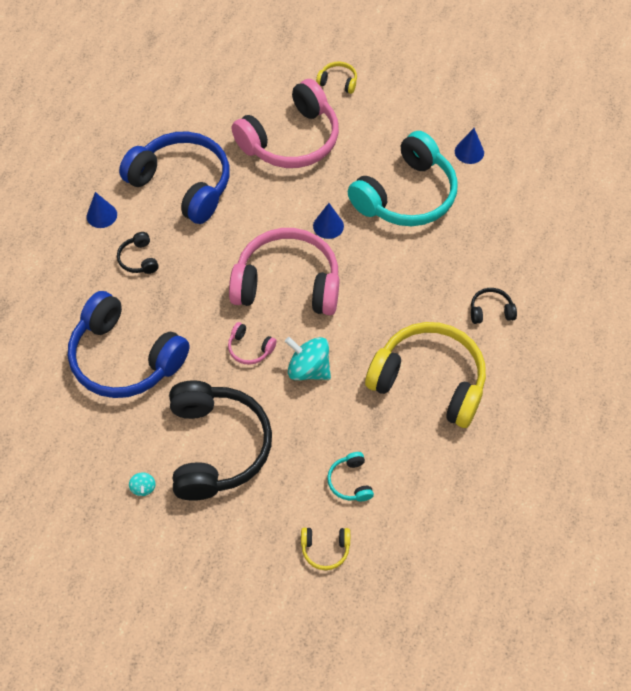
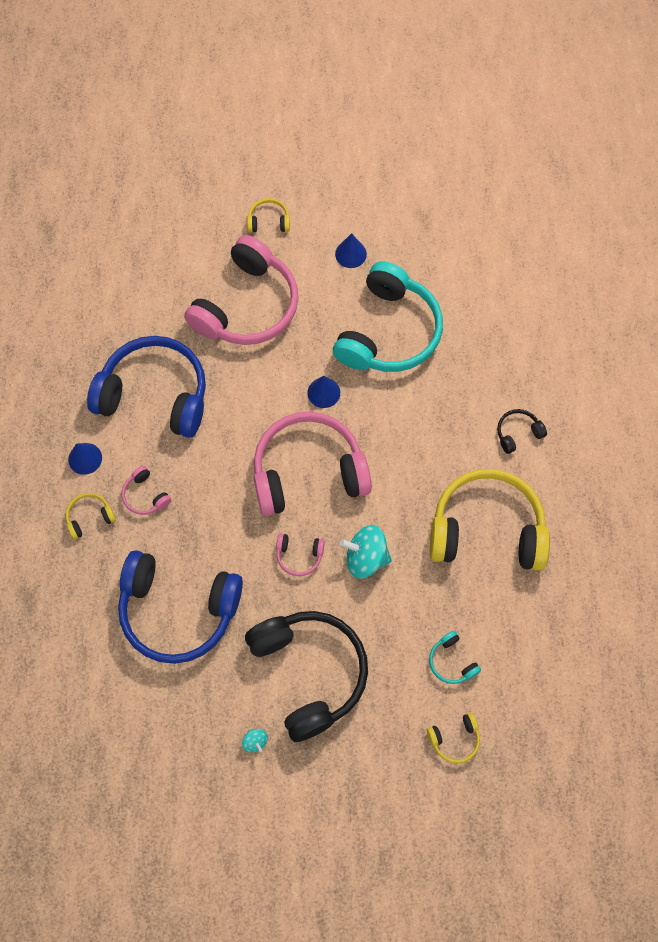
camera: 20 degrees left, 10 degrees up
black headphones [117,232,159,274] -> pink headphones [122,466,171,515]
blue cone [455,128,484,164] -> blue cone moved to [335,233,367,268]
none -> yellow headphones [66,493,116,539]

